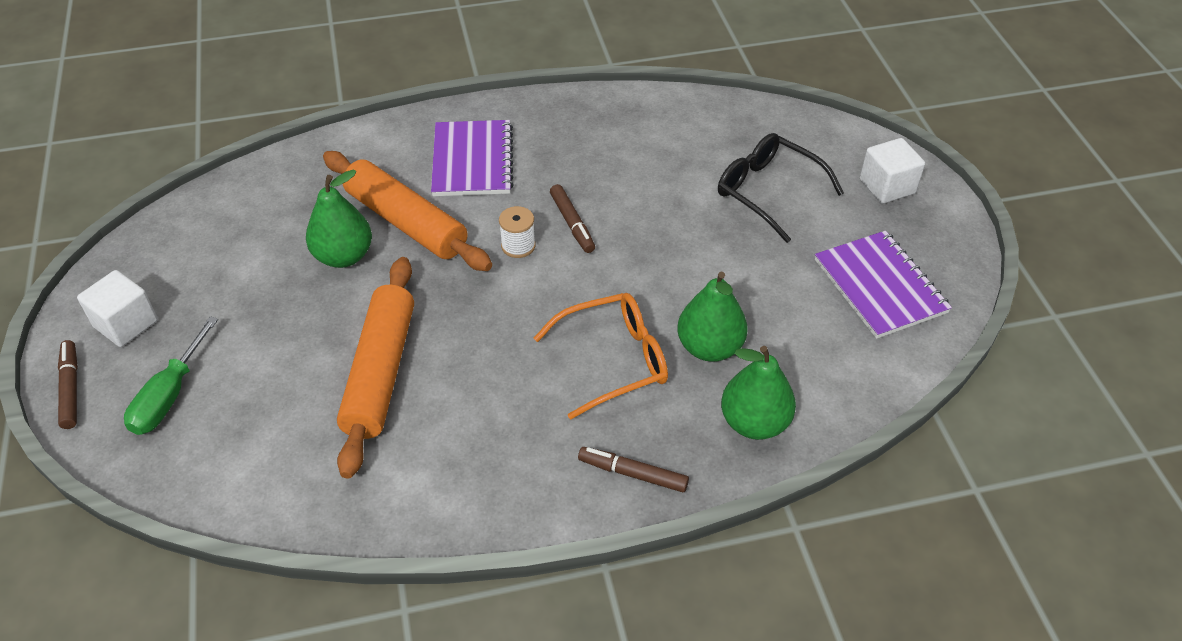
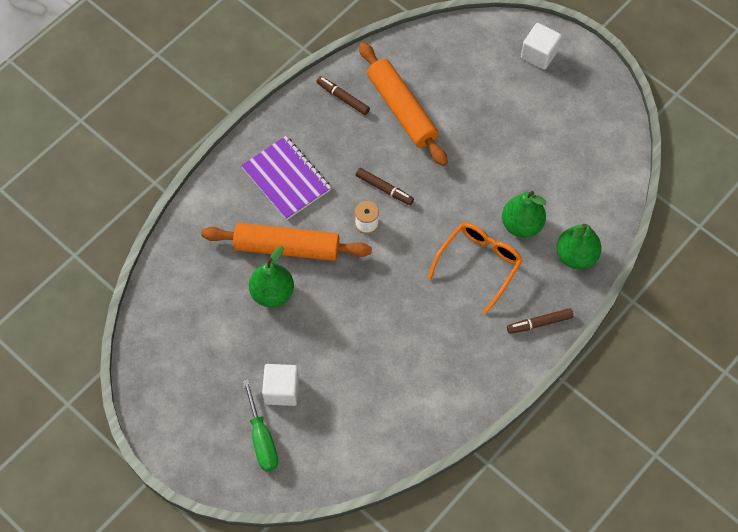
camera: 35 degrees left, 15 degrees up
brown marker [58,340,78,429] -> brown marker moved to [316,76,370,115]
white cube [77,270,158,347] -> white cube moved to [262,364,299,406]
orange rolling pin [337,257,414,479] -> orange rolling pin moved to [359,42,448,166]
black glasses [718,133,844,243] -> none
purple notebook [815,231,952,339] -> none

